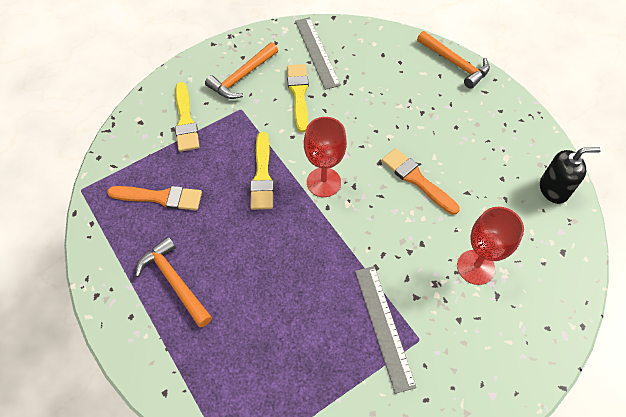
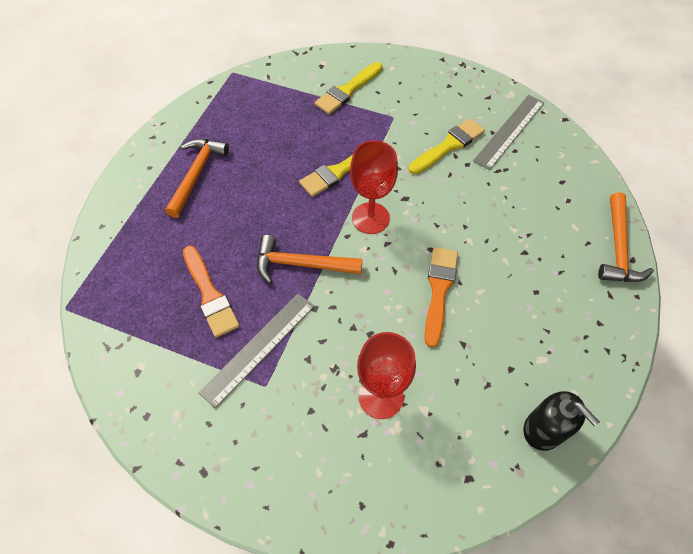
camera: 55 degrees right, 0 degrees up
orange brush [107,186,202,210] -> orange brush moved to [183,246,240,338]
orange hammer [205,42,278,99] -> orange hammer moved to [257,235,363,284]

